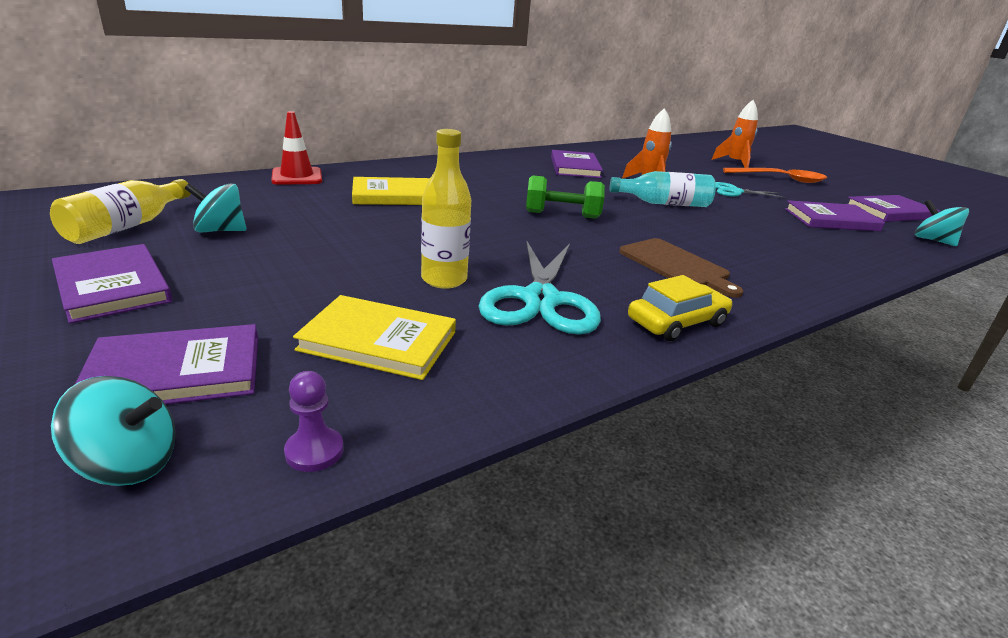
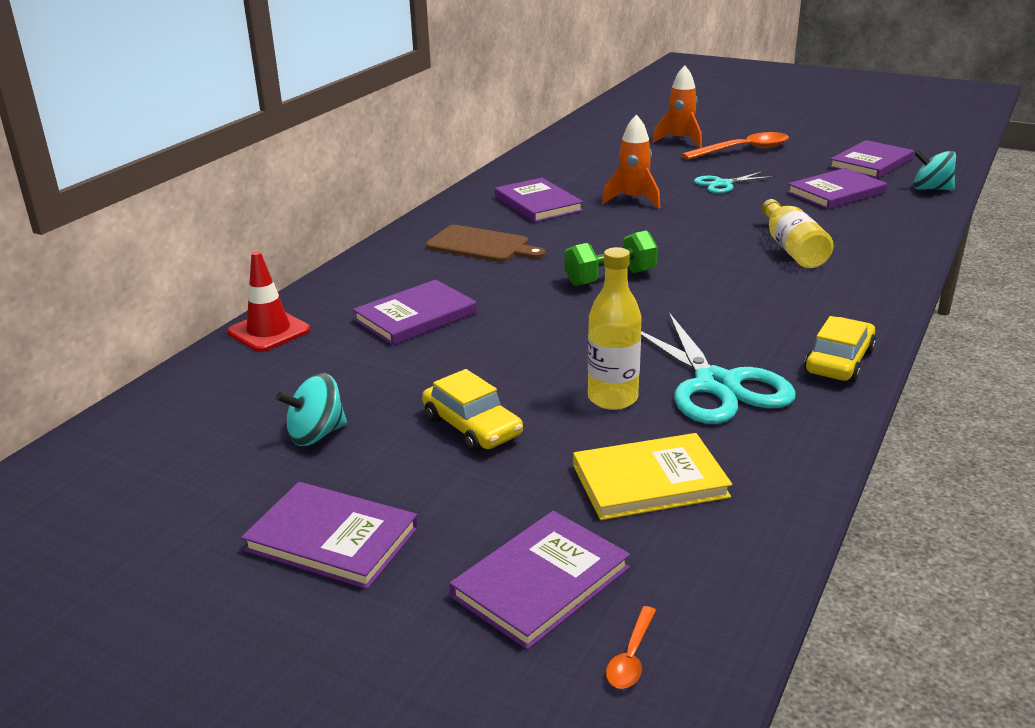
camera: 25 degrees left, 0 degrees up
yellow bottle [50,179,191,244] -> yellow bottle moved to [762,199,834,268]
turquoise spinning top [51,376,176,486] -> orange spoon [606,606,656,689]
purple pawn [284,371,343,472] -> none
yellow book [352,177,430,205] -> purple book [353,279,477,345]
turquoise bottle [610,171,716,207] -> none
brown cutting board [619,238,743,298] -> brown cutting board moved to [426,225,545,262]
none -> yellow car [422,369,523,452]

